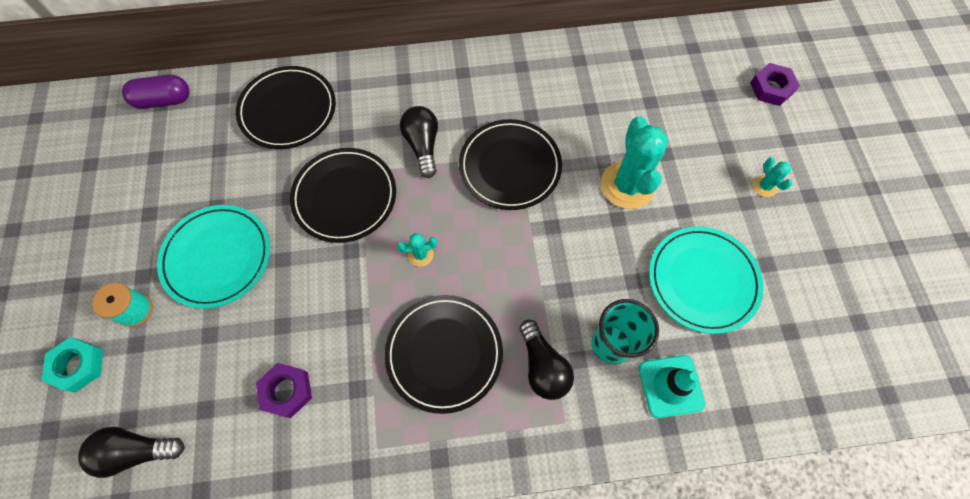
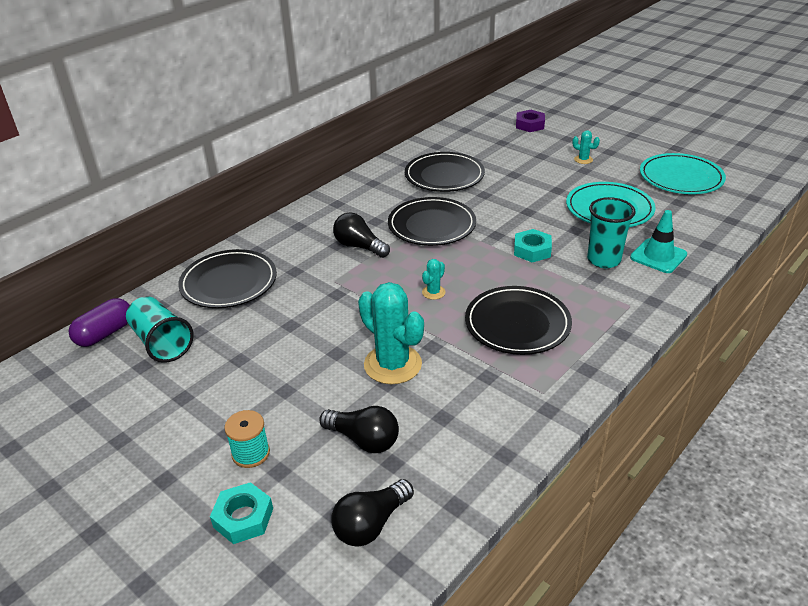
camera: 40 degrees left, 30 degrees down
turquoise plate [157,205,270,309] -> turquoise plate moved to [640,153,726,194]
purple nut [256,363,312,418] -> none
black plate [290,148,396,243] -> black plate moved to [405,152,485,192]
black light bulb [520,320,574,400] -> black light bulb moved to [319,406,399,453]
turquoise cactus [601,117,668,209] -> turquoise cactus moved to [358,282,424,384]
none -> turquoise cup [126,296,194,363]
none -> turquoise nut [514,229,552,262]

